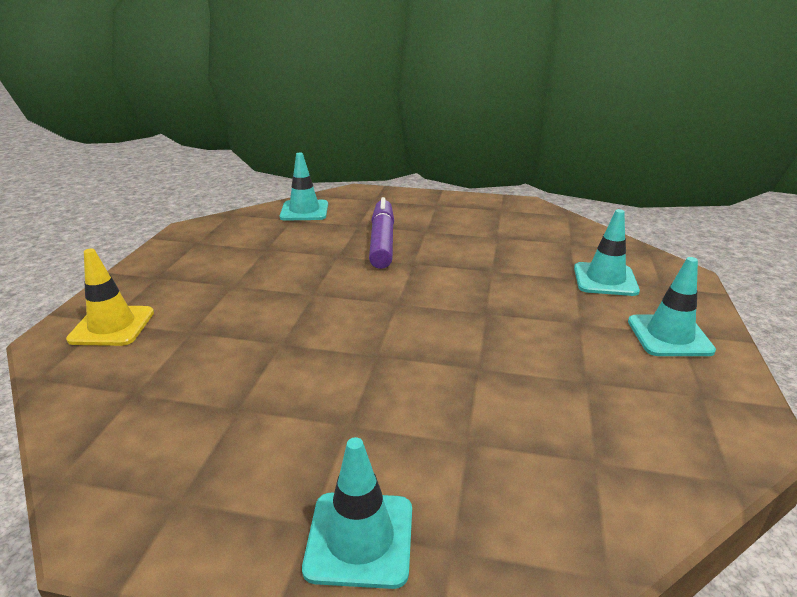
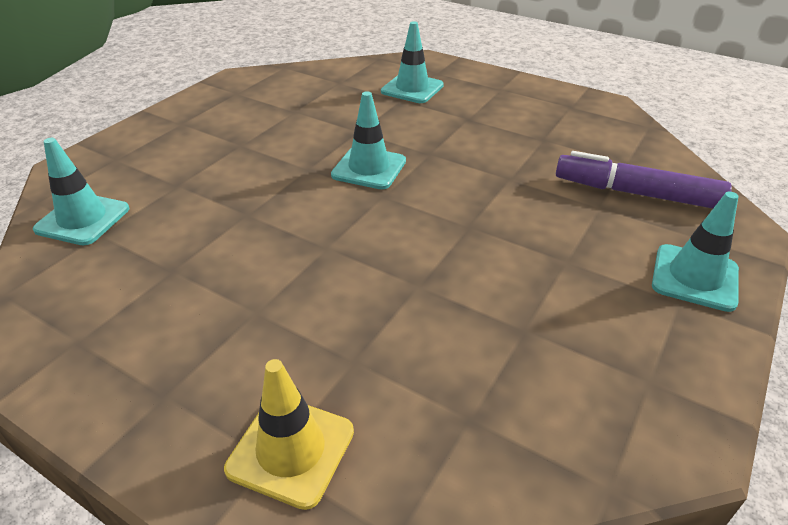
camera: 70 degrees left, 10 degrees up
purple marker [369,197,394,269] -> purple marker moved to [556,151,732,209]
turquoise traffic cone [628,257,716,356] -> turquoise traffic cone moved to [331,91,406,189]

